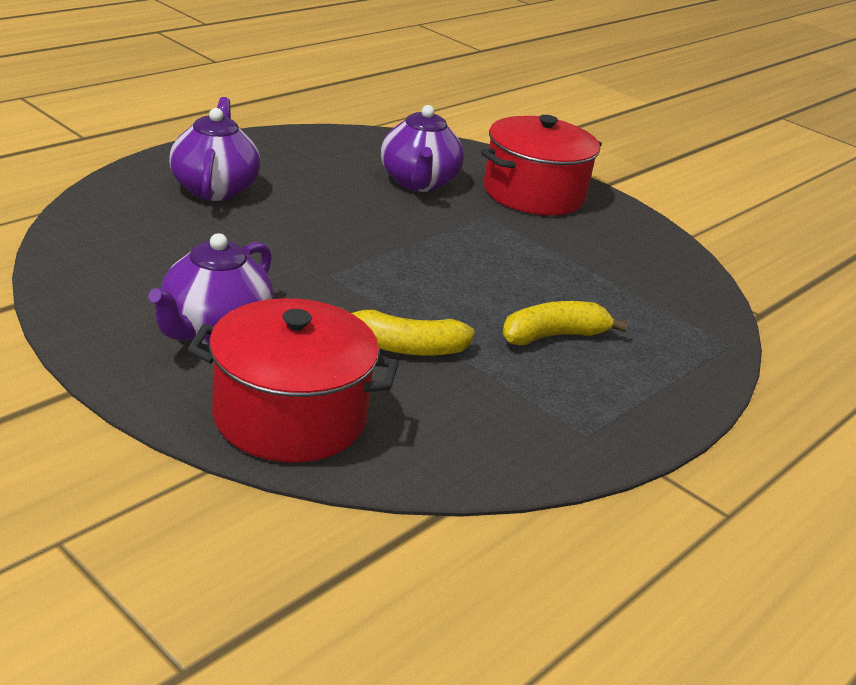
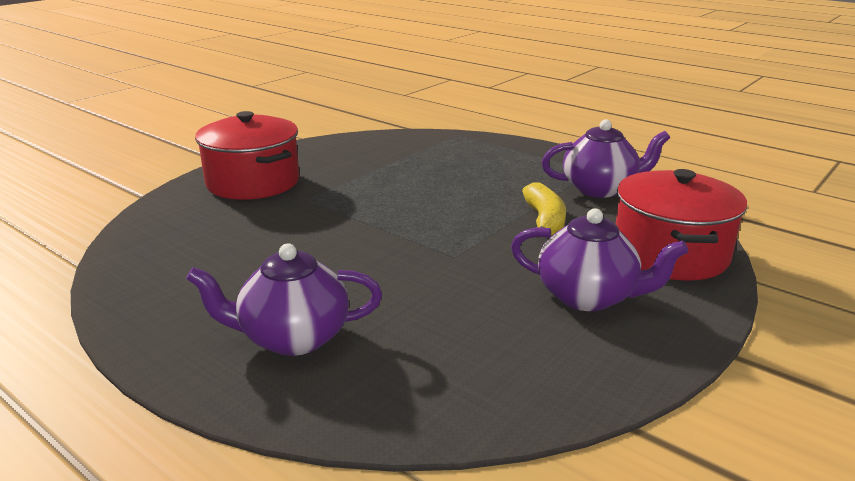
camera: 90 degrees left, 5 degrees down
purple teapot [381,105,464,192] -> purple teapot moved to [542,119,670,198]
yellow banana [502,301,628,345] -> none

